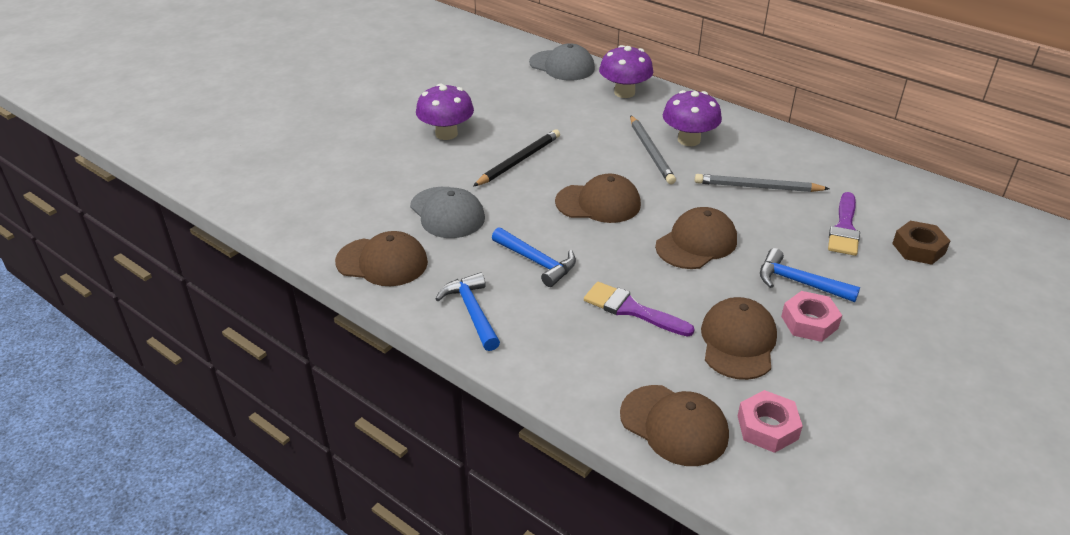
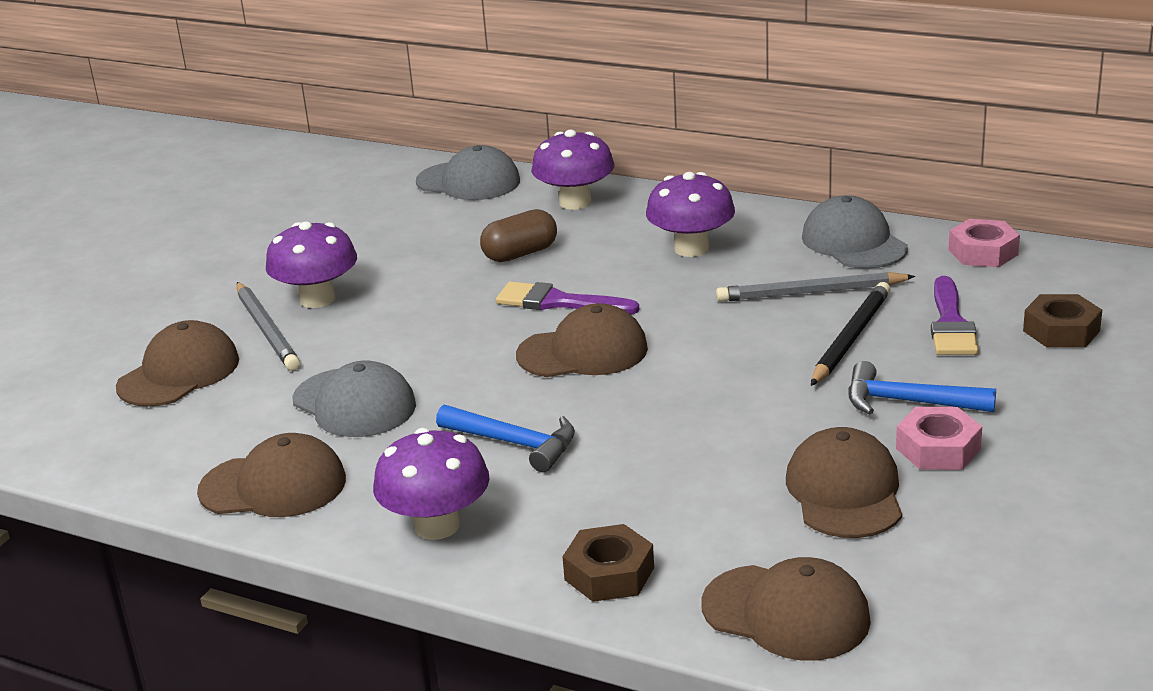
camera: 10 degrees left, 10 degrees down
blue hammer [436,272,500,351] -> purple mushroom [373,428,490,540]
black pencil [473,129,560,186] -> black pencil moved to [811,282,891,386]
purple brush [584,282,695,337] -> purple brush moved to [496,281,639,314]
grey pencil [630,115,676,184] -> grey pencil moved to [237,282,300,371]
brown cap [655,207,737,269] -> brown cap moved to [116,320,239,407]
pink nut [738,390,803,453] -> pink nut moved to [948,219,1020,267]
none -> brown capsule [480,209,557,262]
none -> brown nut [562,524,654,602]
none -> grey cap [802,195,908,269]

